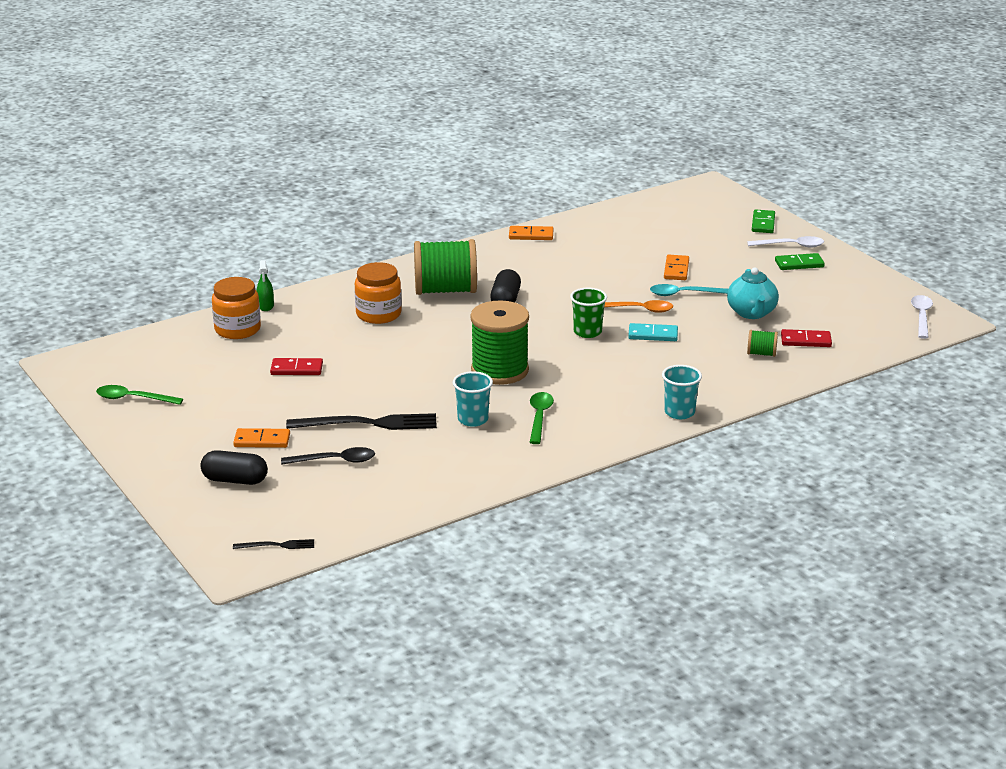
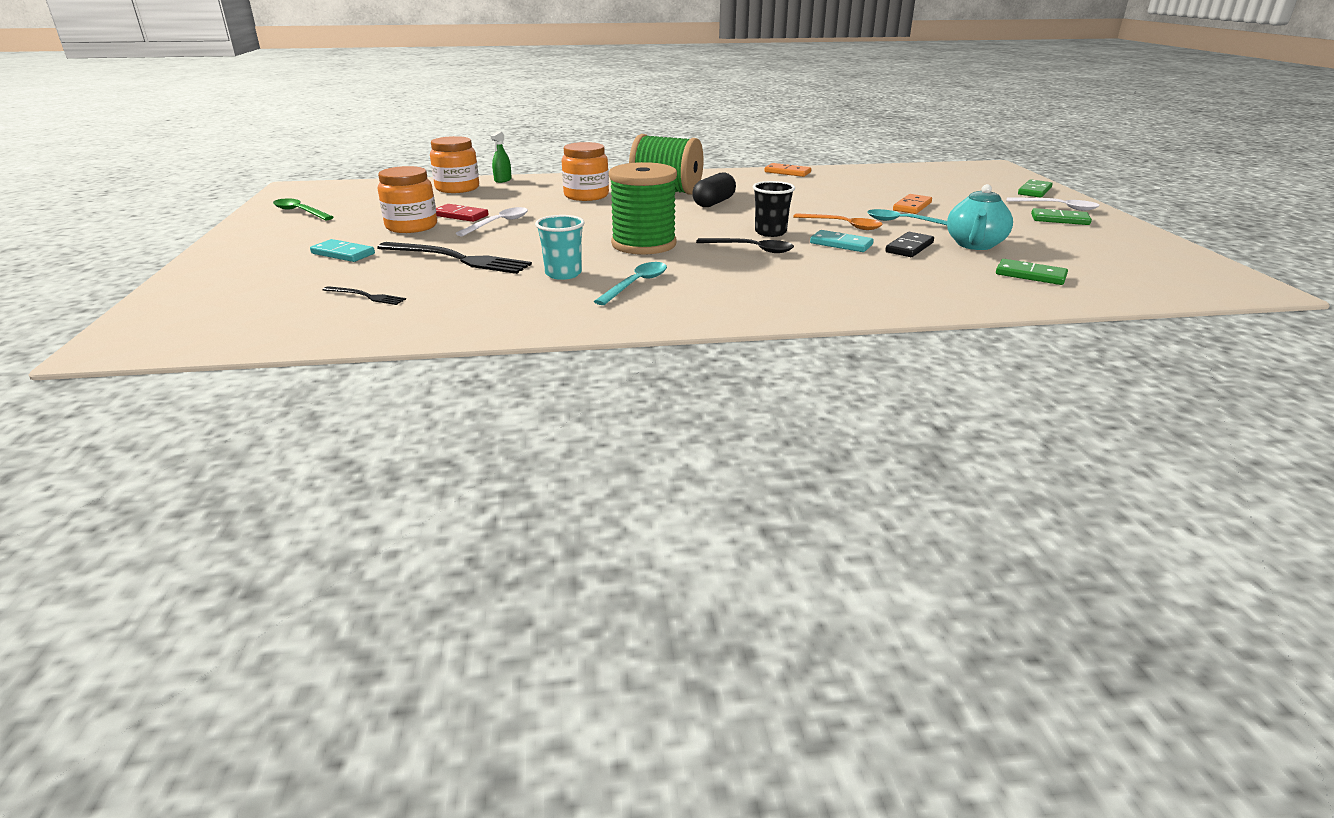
camera: 25 degrees right, 0 degrees up
black capsule [200,450,268,485] -> none
orange domino [233,428,290,448] -> turquoise domino [310,239,375,262]
black fork [233,539,314,549] -> black fork moved to [323,286,406,305]
black spoon [281,447,375,464] -> black spoon moved to [696,238,794,253]
green spoon [529,392,554,444] -> turquoise spoon [594,262,667,305]
green cup [570,288,607,338] -> black cup [753,181,795,237]
turquoise cup [662,365,702,419] -> none
green spool [747,330,778,357] -> none
red domino [781,329,832,347] -> green domino [996,259,1068,285]
white spoon [911,295,933,339] -> white spoon moved to [456,207,528,236]
none -> orange jar [378,166,437,233]
none -> black domino [885,232,934,257]

